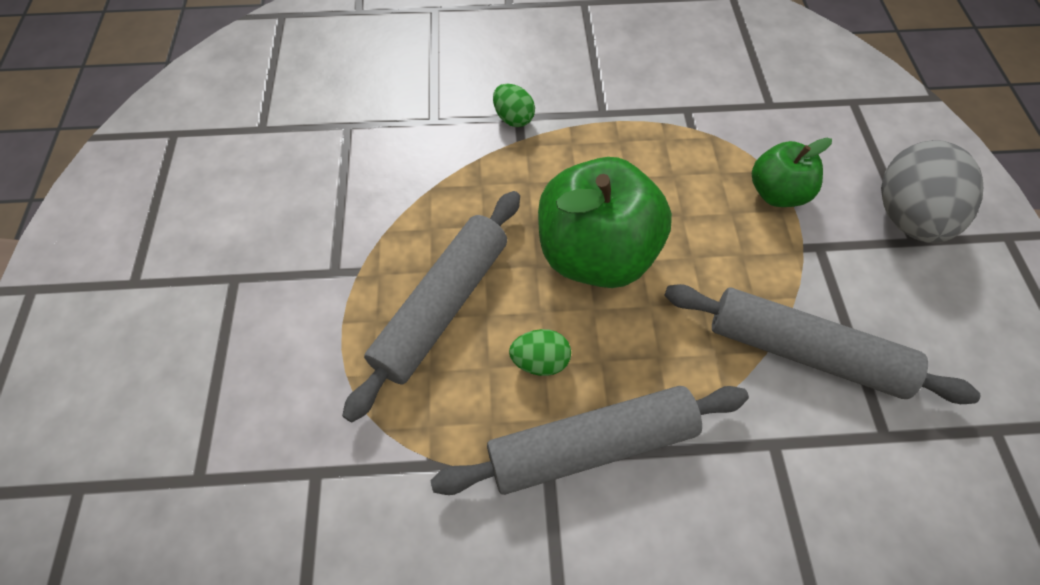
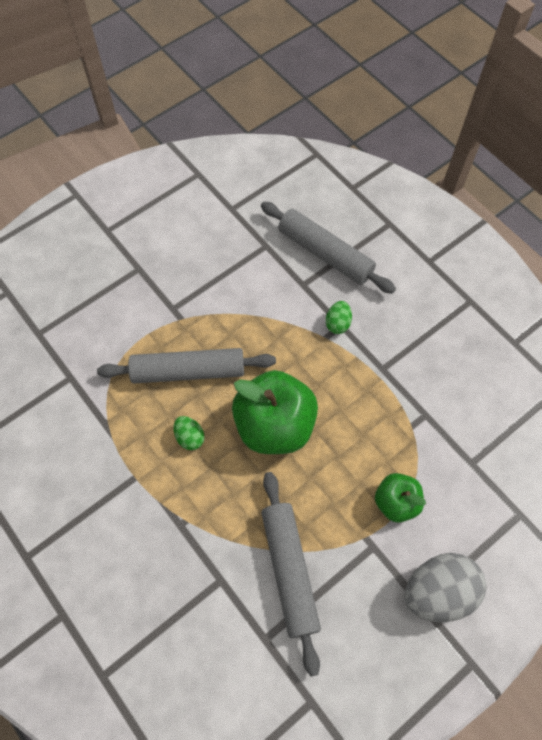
camera: 55 degrees right, 5 degrees up
grey rolling pin [431,386,749,495] -> grey rolling pin moved to [261,202,396,294]

